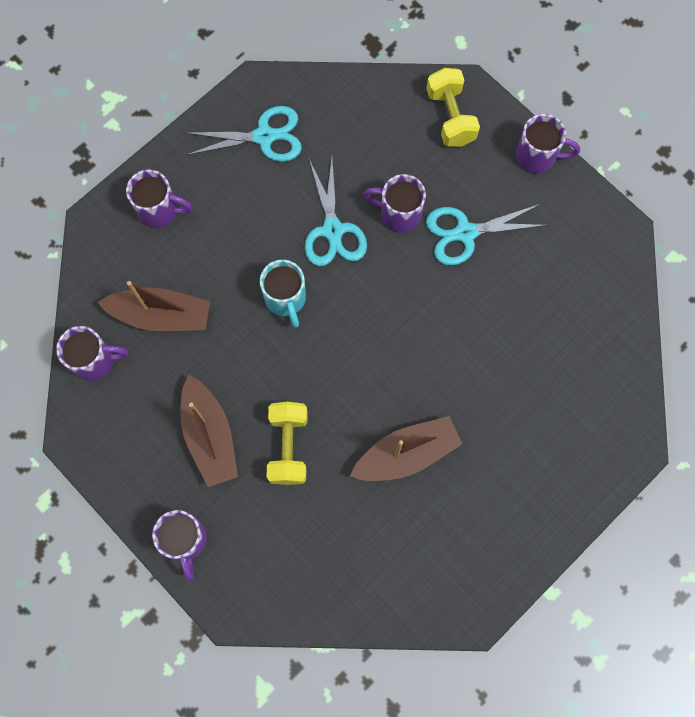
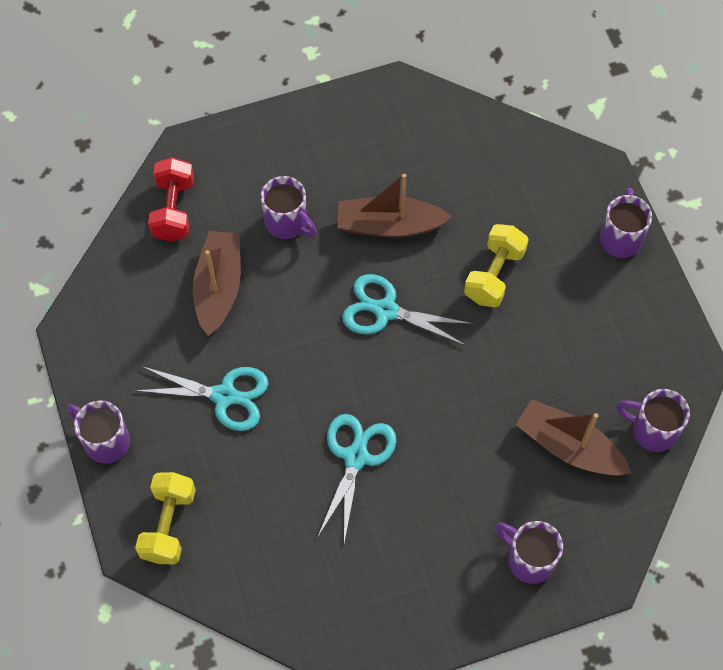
camera: 155 degrees left, 10 degrees down
brown boat [180,374,238,487] -> brown boat moved to [193,231,241,336]
turquoise scissors [186,106,302,162] -> turquoise scissors moved to [342,274,474,346]
turquoise mug [260,260,306,328] -> none
purple mug [363,174,426,233] -> purple mug moved to [261,176,317,239]
none -> red dumbbell [148,157,194,242]

